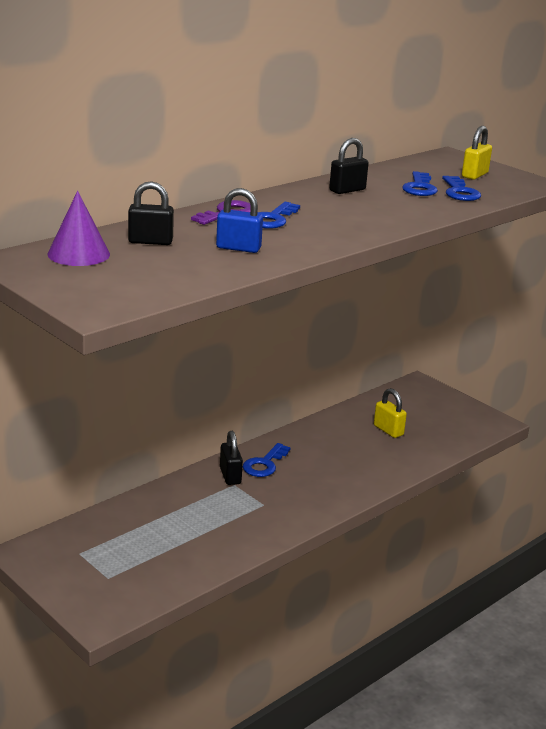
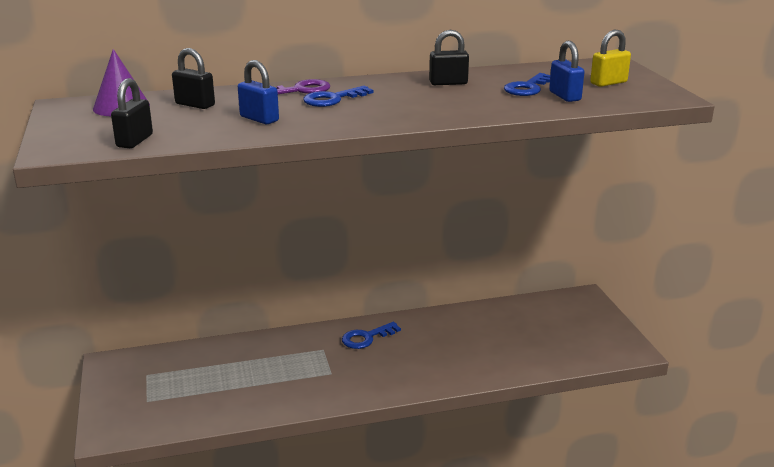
camera: 30 degrees right, 0 degrees up
black padlock [220,431,243,485] -> black padlock moved to [111,78,153,148]
yellow padlock [374,388,407,438] -> none
blue key [442,176,481,201] -> blue padlock [549,41,584,102]

